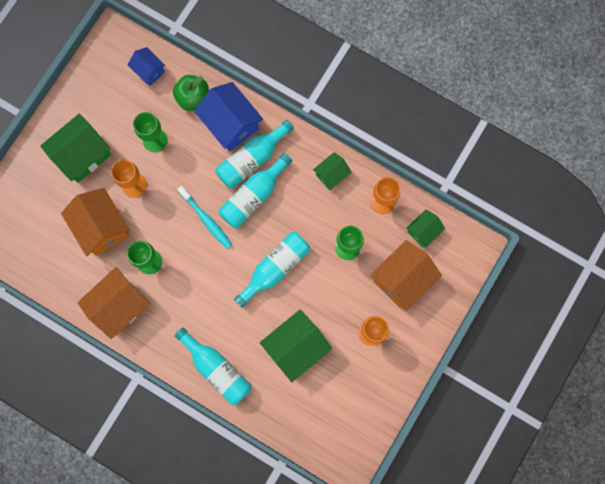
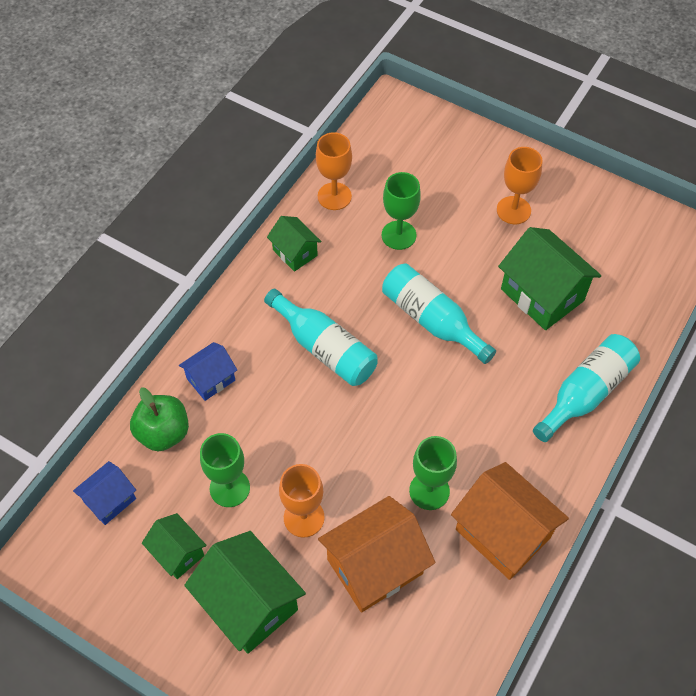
camera: 90 degrees left, 20 degrees down
turquoise toothbrush [177,186,232,249] -> none
blue house [194,82,263,152] -> blue house [179,342,237,401], size x0.56
turquoise bottle [216,120,294,189] -> none
orange house [370,240,442,311] -> none
green house [406,209,445,248] -> green house moved to [142,513,207,579]

